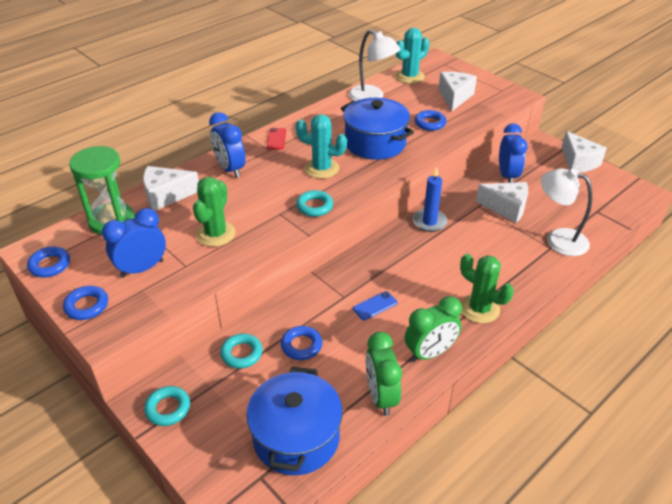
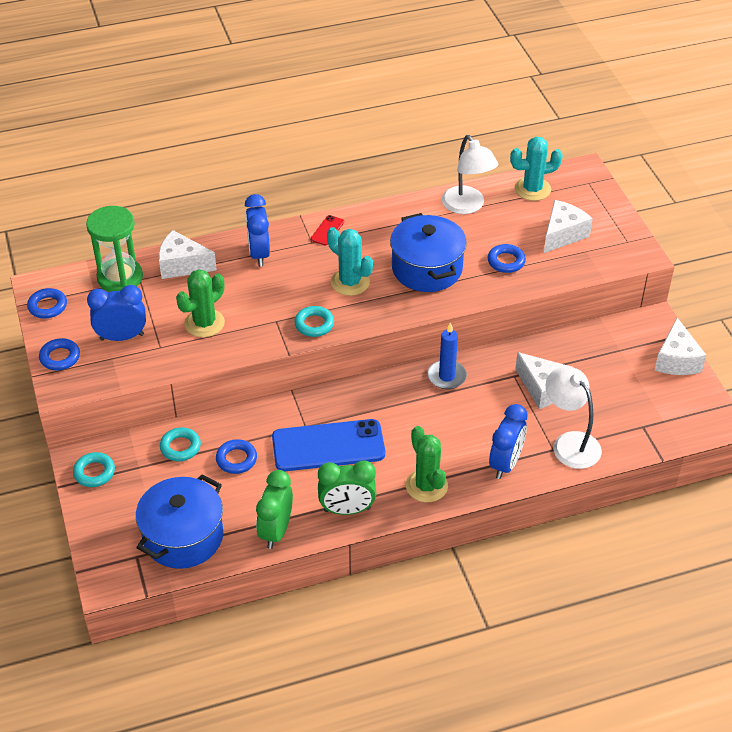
camera: 25 degrees right, 5 degrees up
blue phone [353,291,397,320] -> blue phone [272,419,385,471], size x2.42
blue clock [499,123,528,183] -> blue clock moved to [489,404,528,479]

